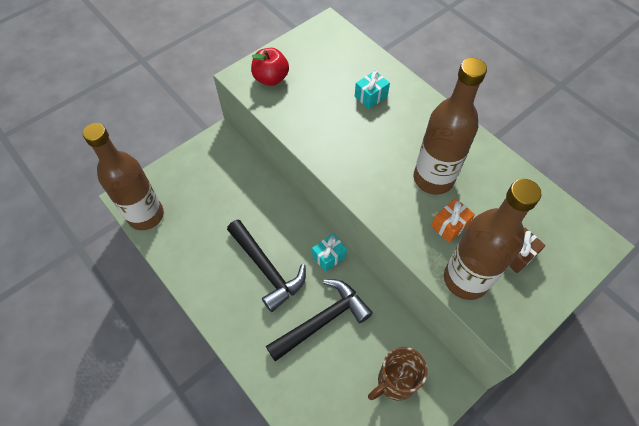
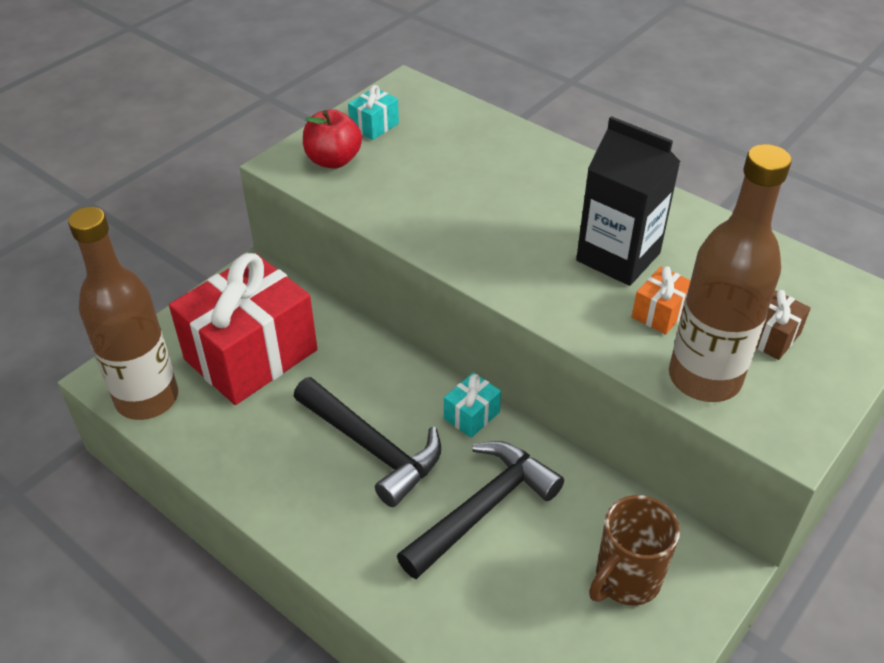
camera: 10 degrees left, 15 degrees down
turquoise gift [355,71,390,109] -> turquoise gift moved to [348,85,399,140]
brown bottle [414,58,487,195] -> black carton [576,116,681,286]
none -> red gift [169,253,317,405]

